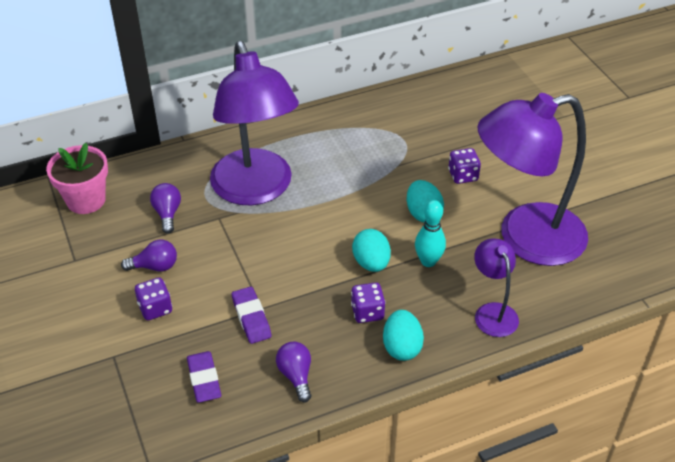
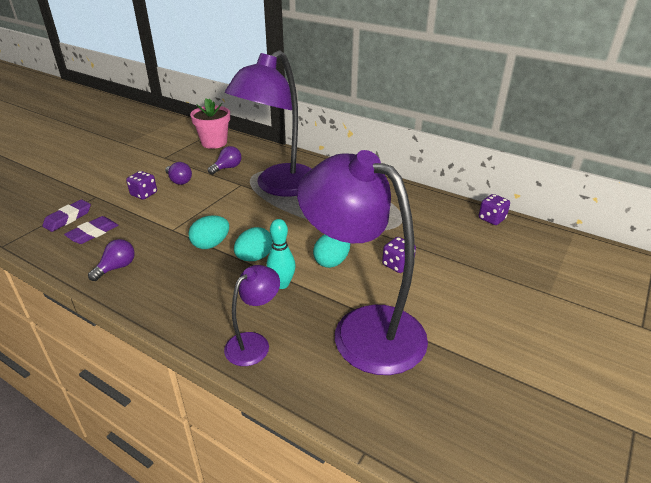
camera: 55 degrees right, 10 degrees down
purple eraser [232,287,272,344] -> purple eraser moved to [42,199,91,232]
purple dice [351,282,386,323] -> purple dice moved to [479,194,510,225]
turquoise egg [383,310,424,361] -> turquoise egg moved to [189,215,229,249]

